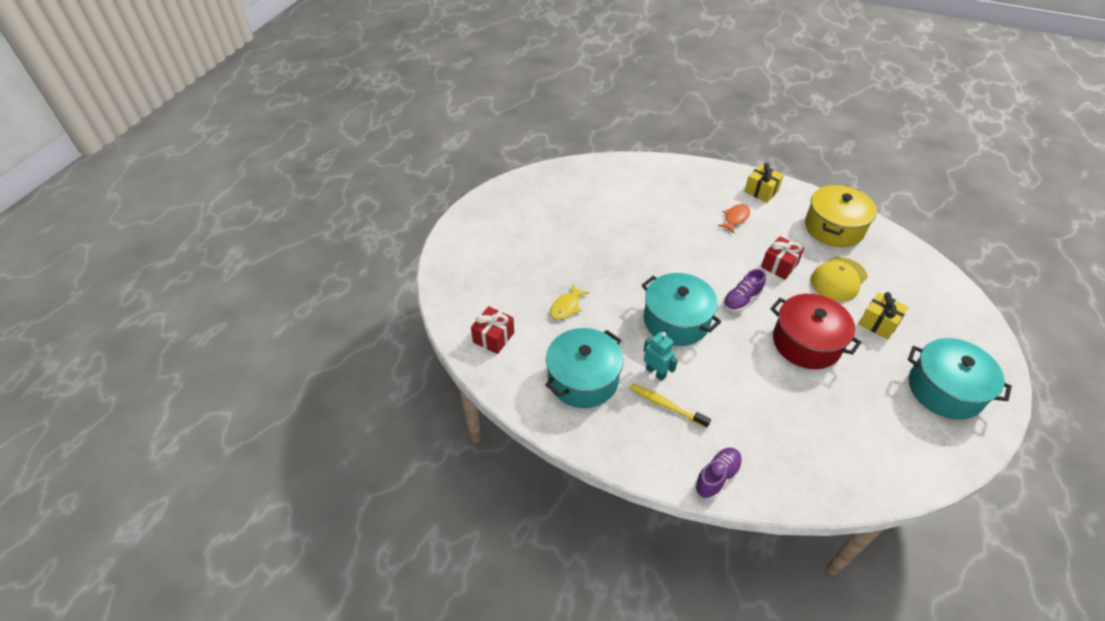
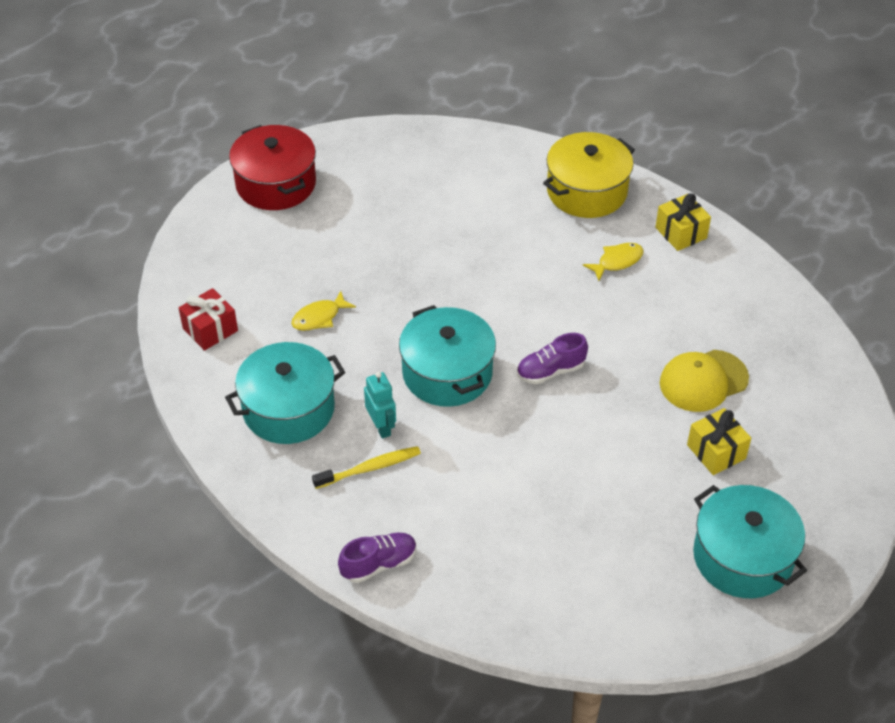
camera: 20 degrees right, 0 degrees up
yellow toothbrush [629,383,711,428] -> yellow toothbrush turned 105 degrees clockwise [312,446,421,489]
orange fish [718,204,750,233] -> yellow fish [583,243,643,281]
red gift [761,236,804,279] -> none
red pot [771,294,862,369] -> red pot moved to [229,125,316,210]
yellow pot [805,185,877,247] -> yellow pot moved to [543,132,635,218]

